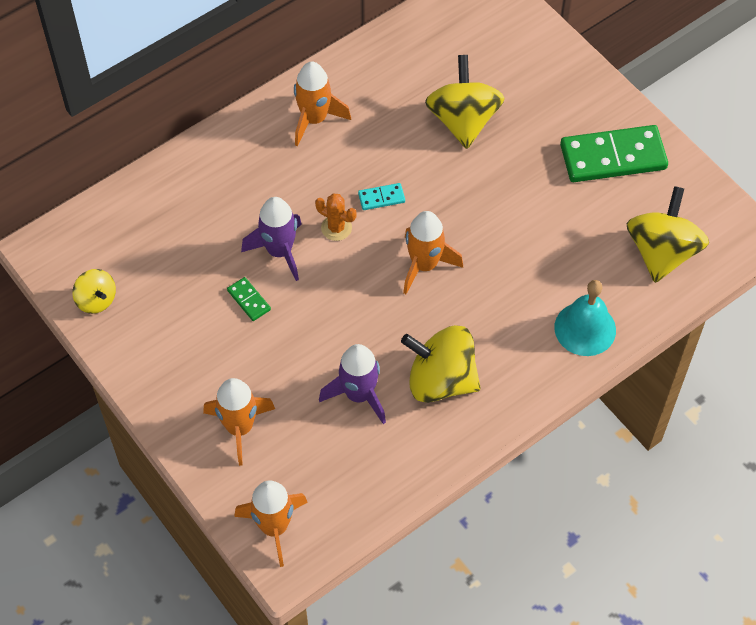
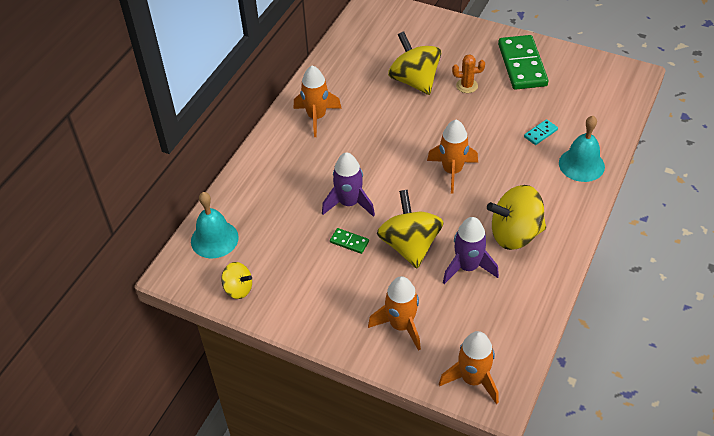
camera: 25 degrees left, 10 degrees down
orange cactus [315,193,357,241] -> orange cactus moved to [452,54,485,93]
turquoise domino [358,183,405,210] -> turquoise domino moved to [524,119,558,145]
green domino [560,125,668,182] -> green domino turned 60 degrees counterclockwise [498,35,549,90]
yellow spinning top [626,186,709,283] -> yellow spinning top moved to [377,190,444,269]
none -> turquoise bell [191,192,239,258]

